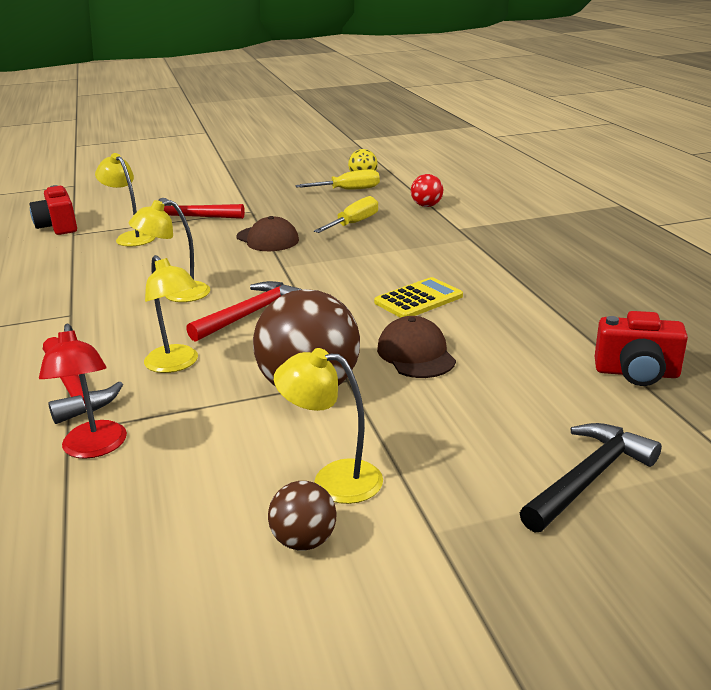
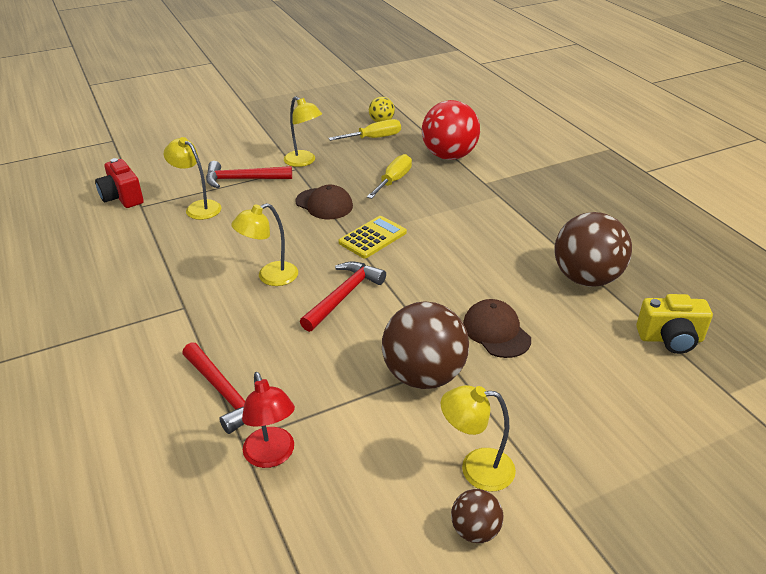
camera: 10 degrees left, 10 degrees up
yellow lamp [144,255,198,373] -> yellow lamp moved to [284,96,322,167]
yellow calculator [374,277,463,318] -> yellow calculator moved to [338,216,407,258]
red ball [411,174,443,207] -> red ball [422,100,480,160], size x2.03
black hammer [520,423,662,532] -> none
red camera [595,311,688,386] -> yellow camera [636,294,713,354]
none -> brown ball [555,212,632,287]

